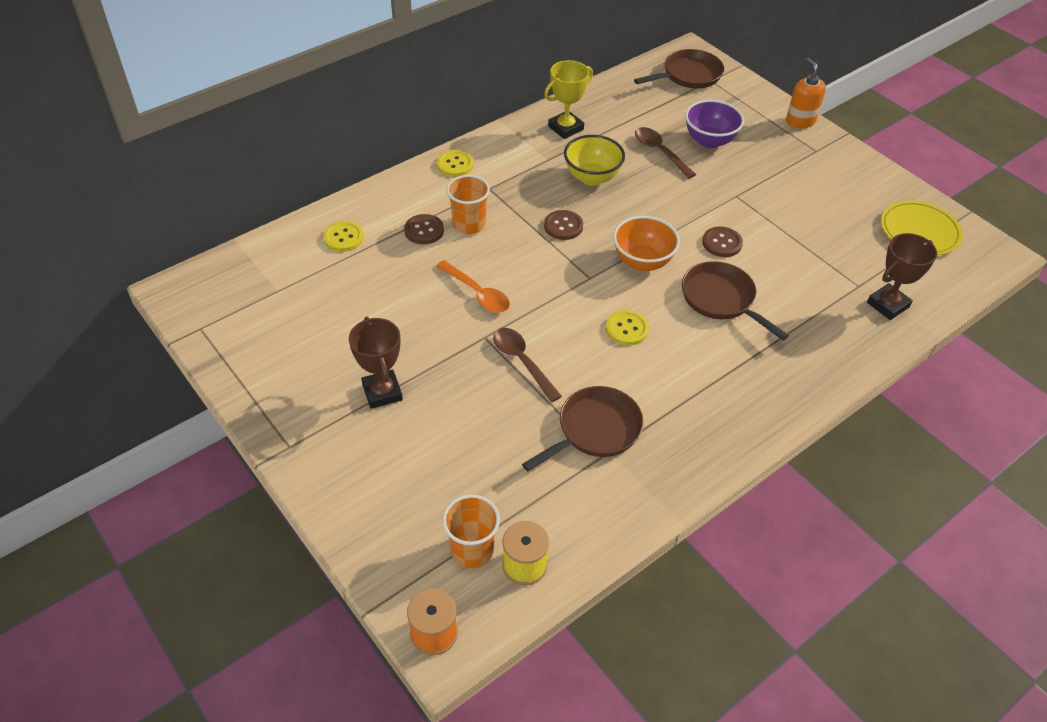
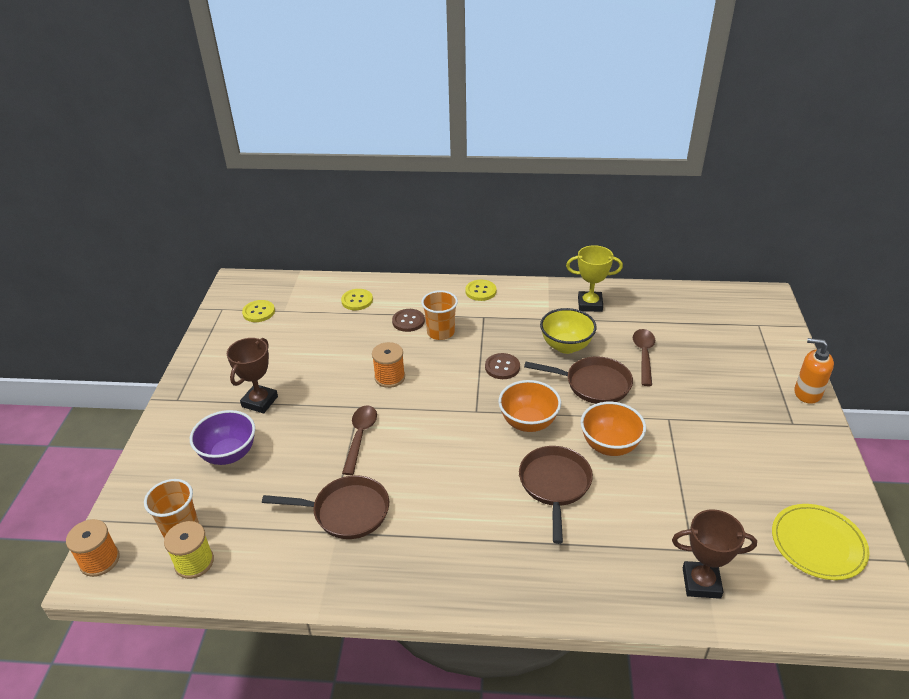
camera: 45 degrees right, 10 degrees down
orange spoon [436,260,510,313] -> orange spool [372,342,405,388]
yellow button [606,310,649,346] -> yellow button moved to [242,300,275,322]
brown pan [634,49,724,89] -> brown pan moved to [524,356,633,404]
purple bowl [685,100,744,148] -> purple bowl moved to [190,410,255,465]
brown button [702,226,743,257] -> orange bowl [581,402,646,456]
orange soap dispenser [786,58,826,128] -> orange soap dispenser turned 90 degrees counterclockwise [794,338,834,404]

